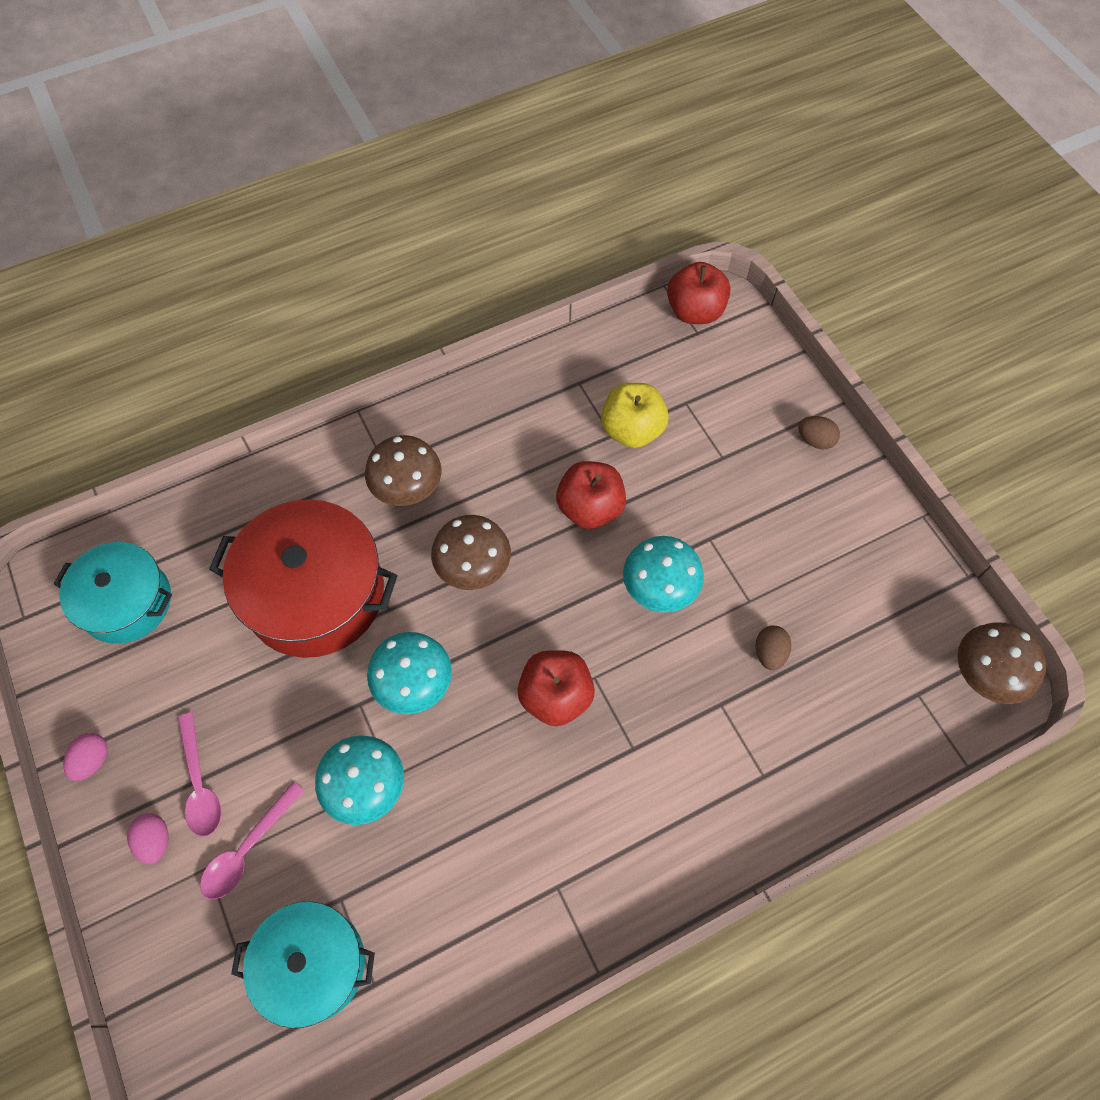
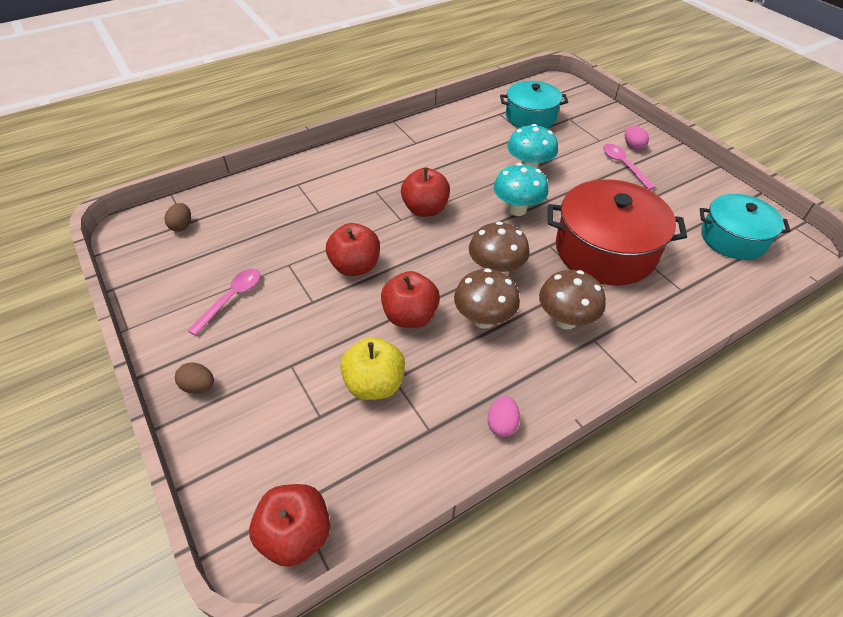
camera: 175 degrees right, 15 degrees down
pink egg [63,733,108,781] -> pink egg moved to [488,396,520,437]
pink spoon [200,782,304,899] -> pink spoon moved to [188,269,261,336]
turquoise mushroom [623,536,704,612] -> red apple [326,223,380,276]
brown egg [756,626,791,670] -> brown egg moved to [164,203,191,231]
brown mushroom [958,622,1046,704] -> brown mushroom moved to [454,268,520,329]

